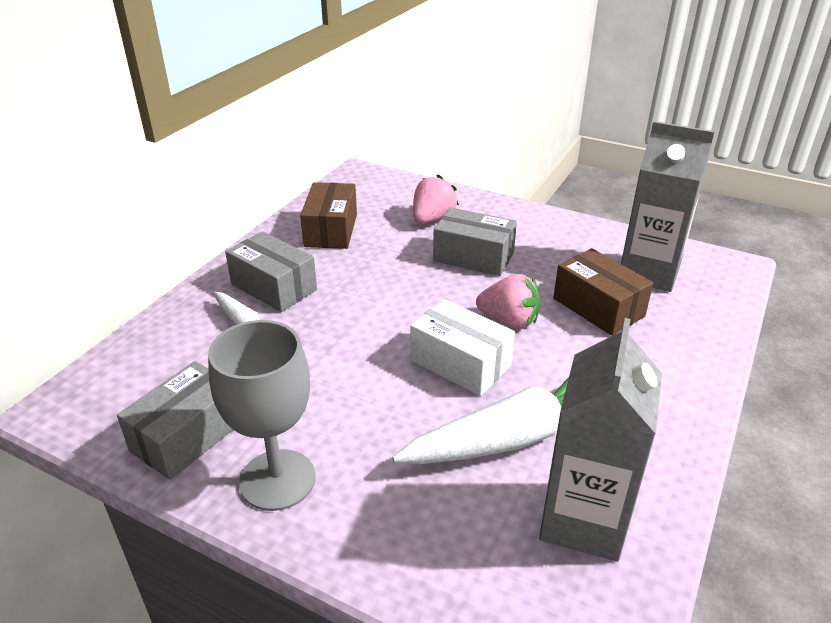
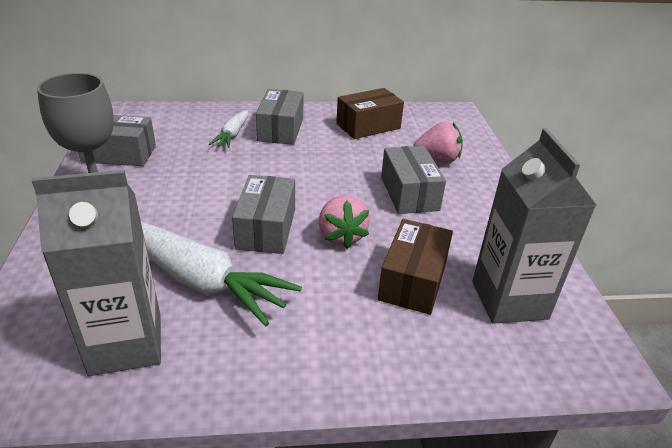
camera: 55 degrees right, 0 degrees up
white box [411,299,515,396] -> grey box [232,175,295,254]

